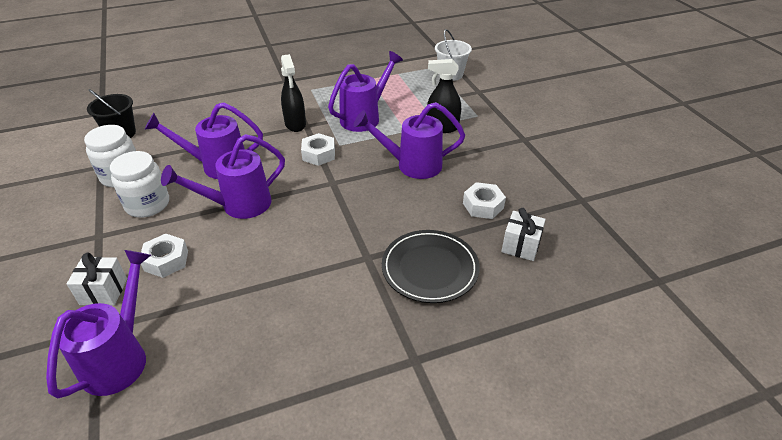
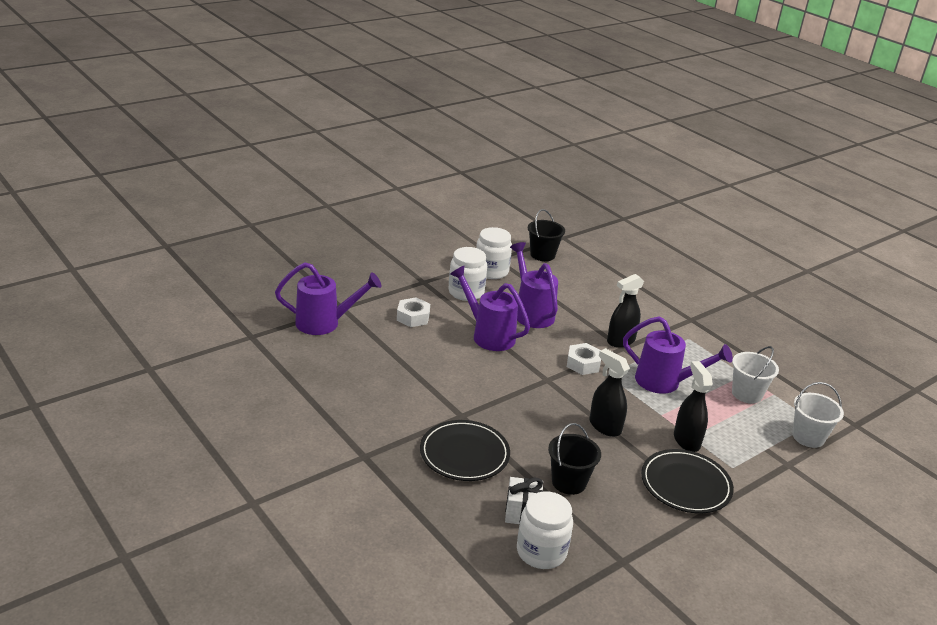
camera: 70 degrees right, 10 degrees down
white gift [67,253,127,306] -> none
purple watering can [354,102,465,179] -> black spray bottle [589,348,630,437]
white nut [463,182,506,219] -> black bucket [548,423,601,495]
none -> white jar [517,491,573,569]
none -> black plate [641,449,734,513]
none -> white bucket [732,346,779,404]

